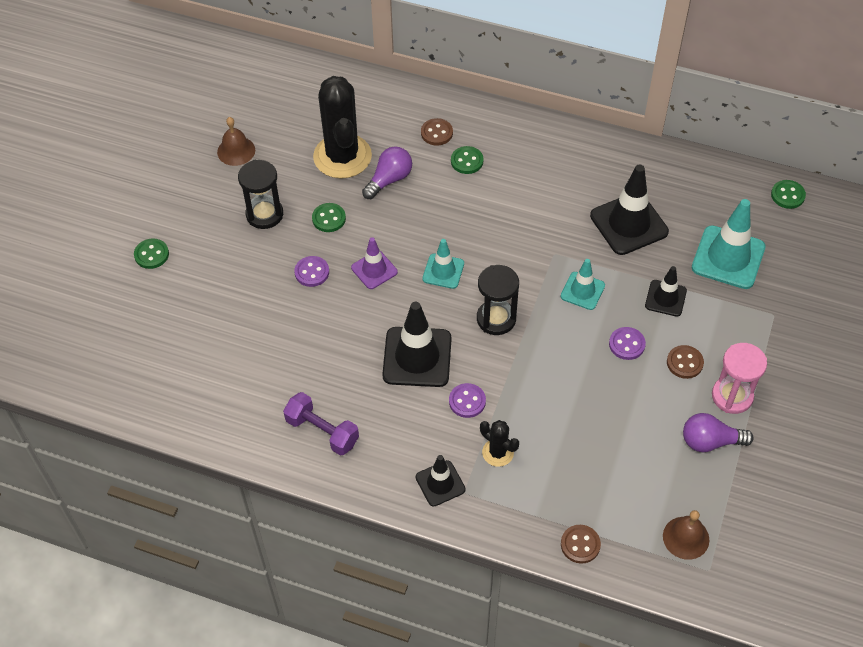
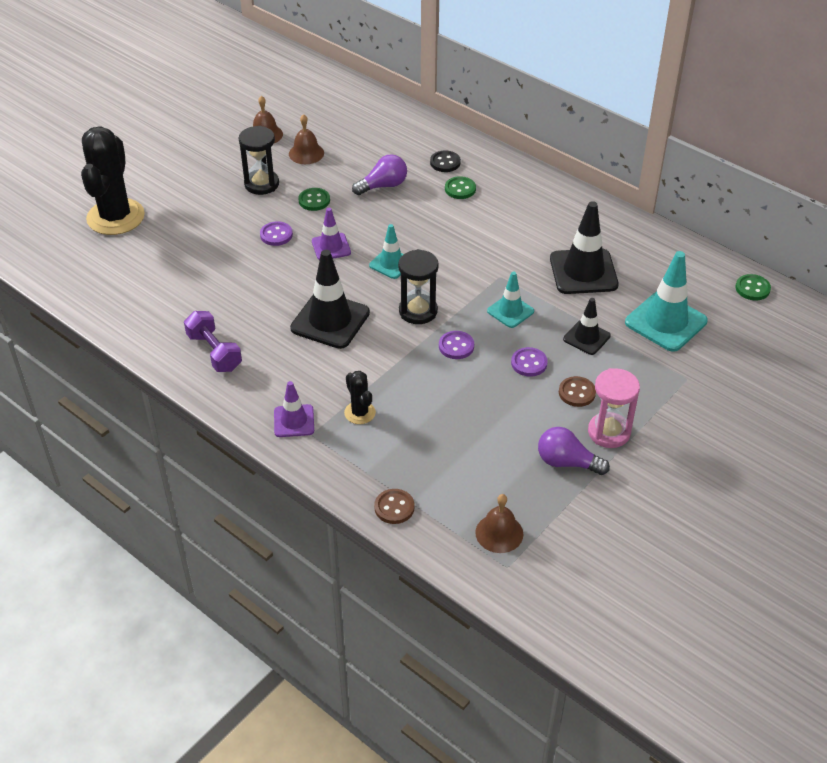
camera: 20 degrees right, 10 degrees down
green button [134,238,169,269] -> none
black cactus [313,76,372,179] -> black cactus moved to [81,126,145,235]
black traffic cone [416,455,466,506] -> purple traffic cone [274,381,314,437]
brown button [421,118,453,145] -> black button [430,150,461,172]
purple button [449,383,486,418] -> purple button moved to [439,331,474,359]
none -> brown bell [289,114,324,164]

